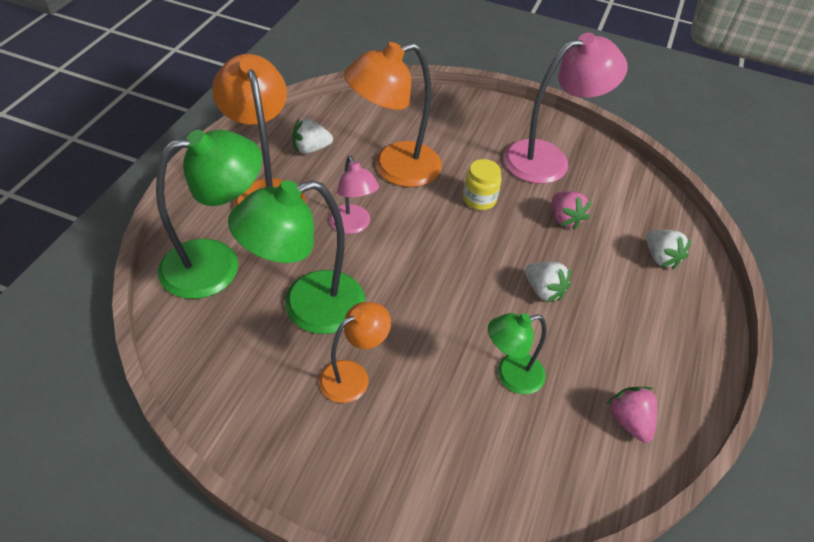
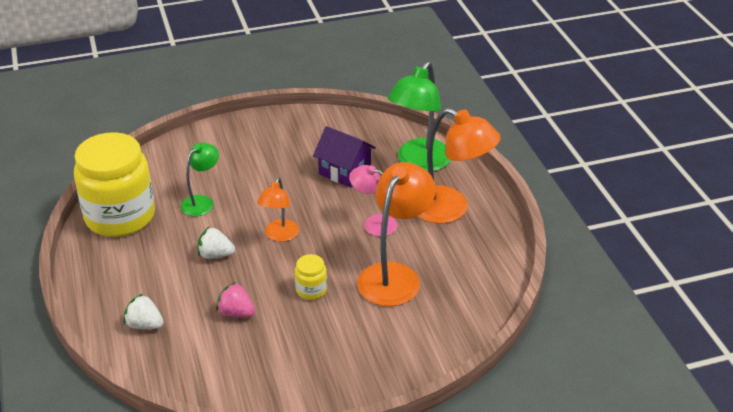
camera: 145 degrees right, 10 degrees down
green lamp [228,180,365,334] -> purple house [313,126,376,188]
white strawberry [292,119,333,154] -> none
orange lamp [319,302,391,403] -> orange lamp moved to [257,177,299,242]
pink lamp [503,33,628,184] -> none
pink strawberry [606,387,657,442] -> yellow jar [74,132,155,237]

